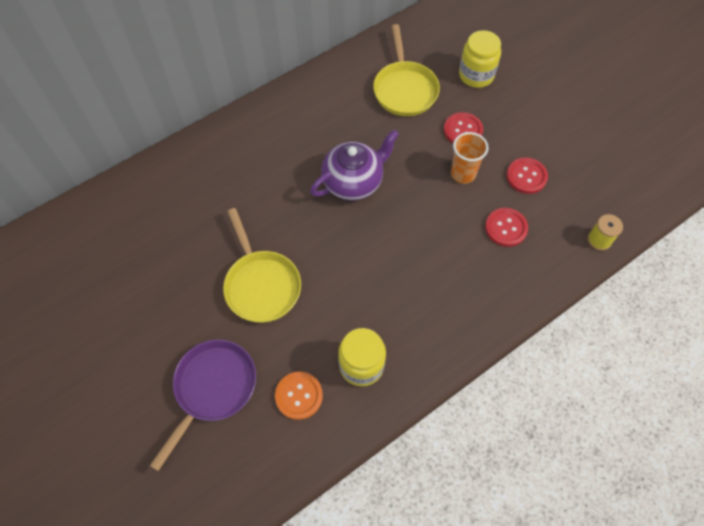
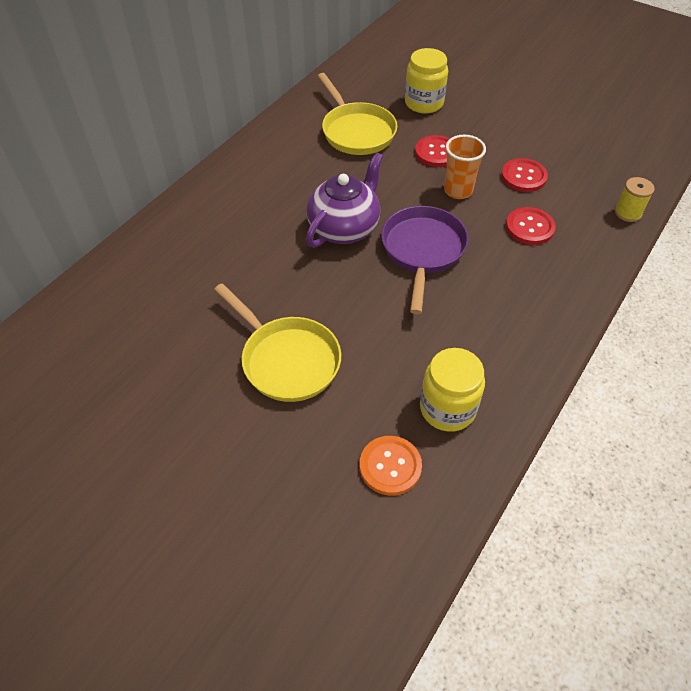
camera: 20 degrees left, 10 degrees down
purple pan [150,339,256,471] -> purple pan moved to [381,206,469,314]

